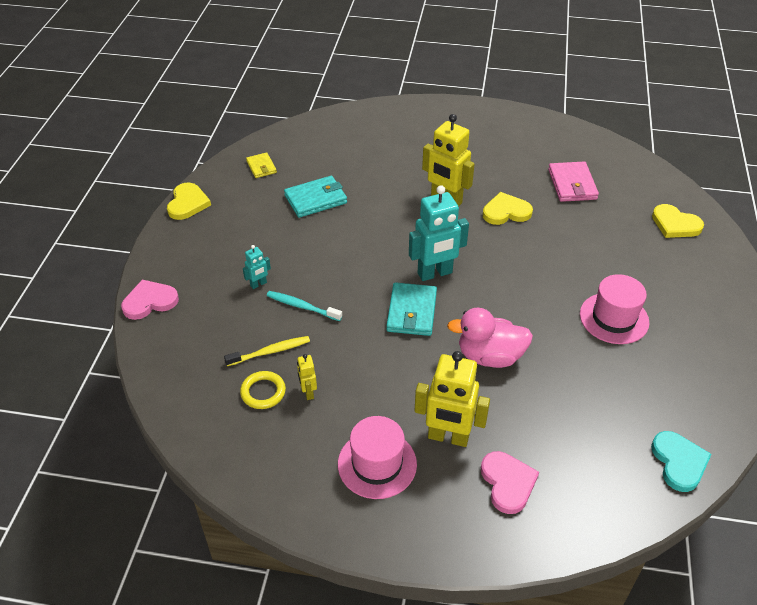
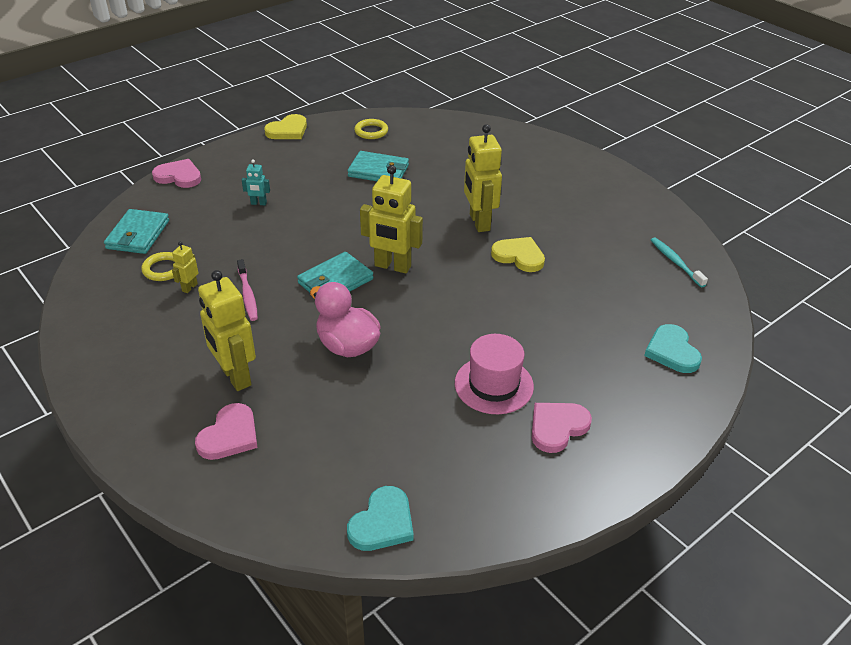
camera: 40 degrees right, 5 degrees down
yellow toothbrush [224,336,310,366] -> none
yellow wallet [246,152,277,178] -> yellow ring [354,119,388,139]
turquoise toothbrush [267,291,342,321] -> turquoise toothbrush moved to [651,237,708,287]
pink hat [338,416,417,499] -> none
turquoise robot [409,185,469,281] -> yellow robot [360,165,423,274]
pink wallet [548,161,599,202] -> none
yellow heart [652,204,704,238] -> turquoise heart [644,324,702,373]
none -> turquoise wallet [104,209,169,254]
none -> pink toothbrush [237,259,258,321]
none -> pink heart [532,403,592,453]

